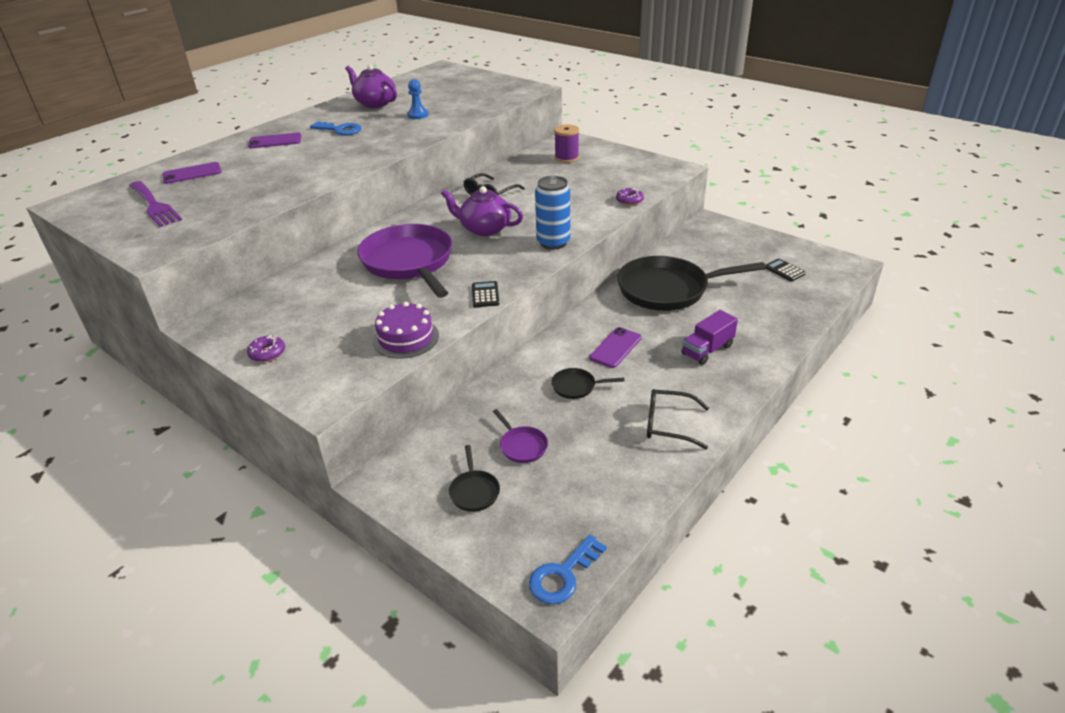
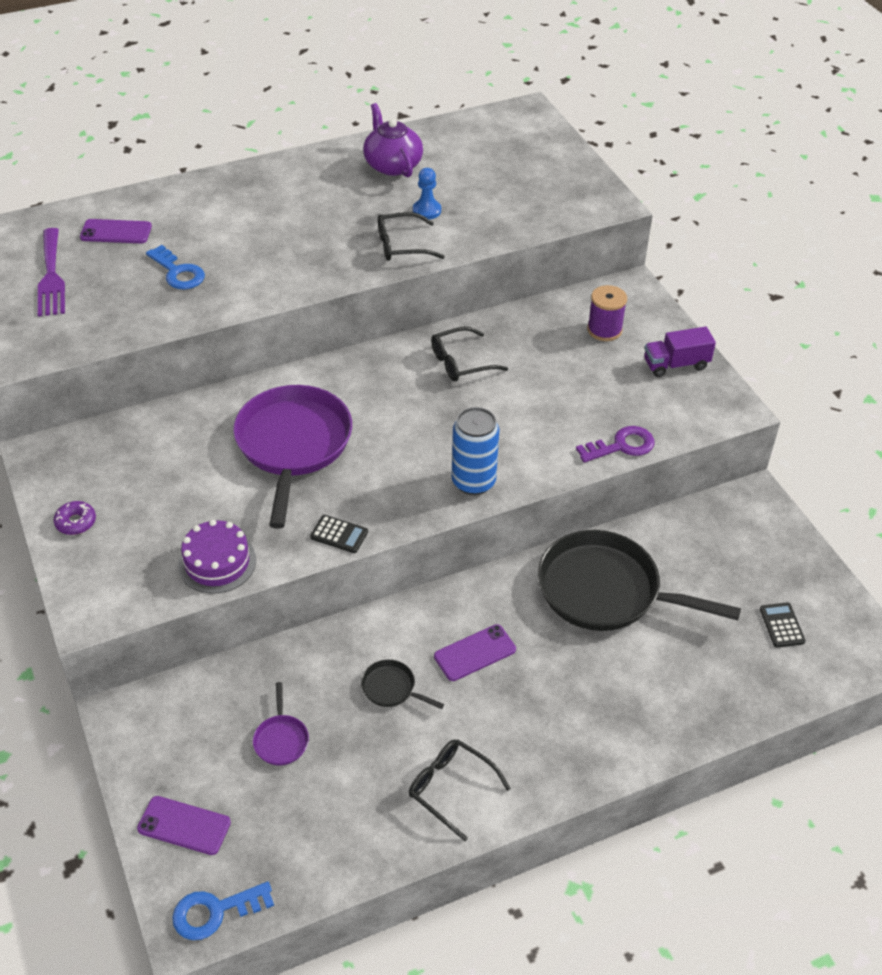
camera: 25 degrees right, 10 degrees up
purple phone [248,133,301,148] -> purple phone moved to [137,796,231,855]
blue key [310,121,362,135] -> blue key moved to [146,245,205,289]
purple teapot [441,186,523,236] -> none
black pan [449,445,500,512] -> none
black calculator [472,281,499,307] -> black calculator turned 90 degrees clockwise [310,515,368,553]
purple donut [616,188,644,206] -> purple key [576,426,655,463]
purple truck [681,310,738,365] -> purple truck moved to [644,326,716,377]
none -> black glasses [378,212,445,261]

